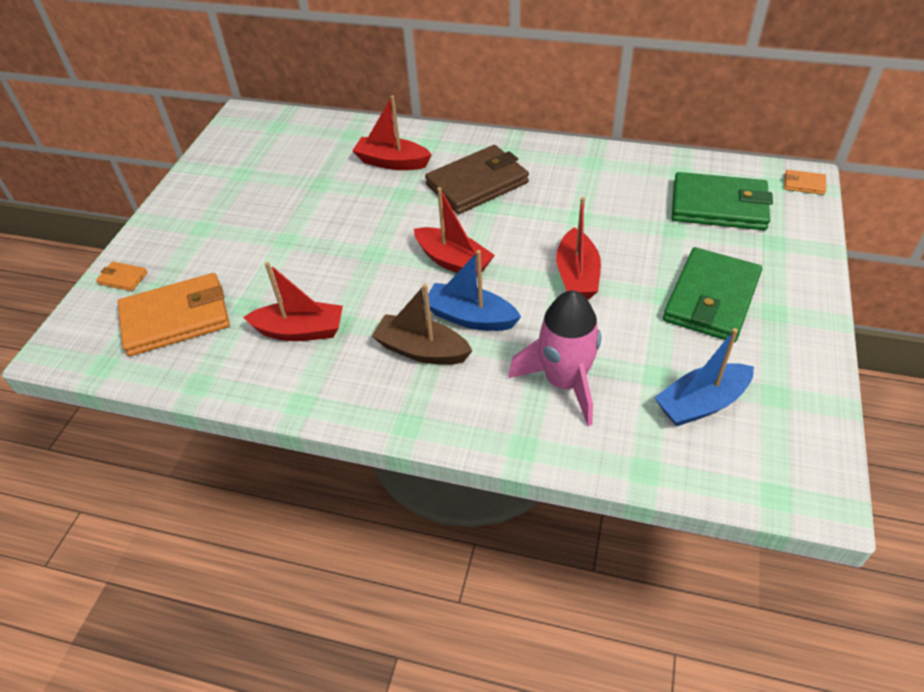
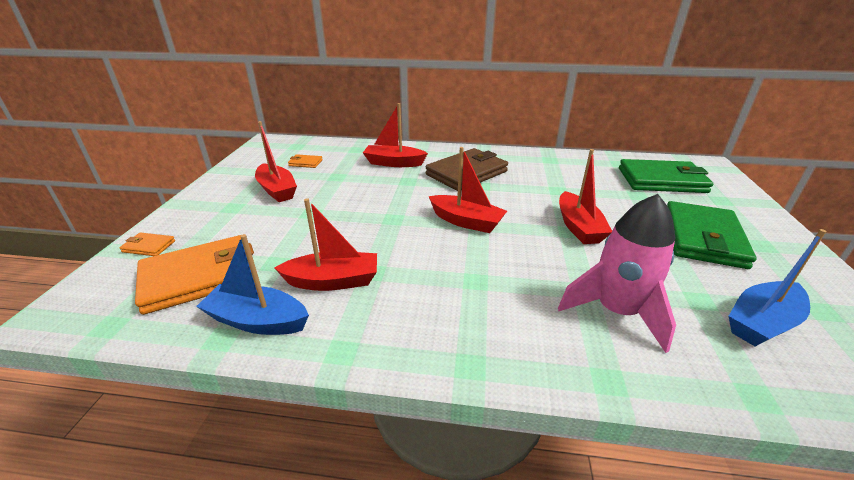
camera: 10 degrees left, 15 degrees down
brown boat [372,284,472,365] -> none
blue boat [424,250,521,331] -> blue boat moved to [196,234,309,335]
orange wallet [784,170,826,195] -> orange wallet moved to [288,154,323,168]
none -> red boat [255,121,297,202]

